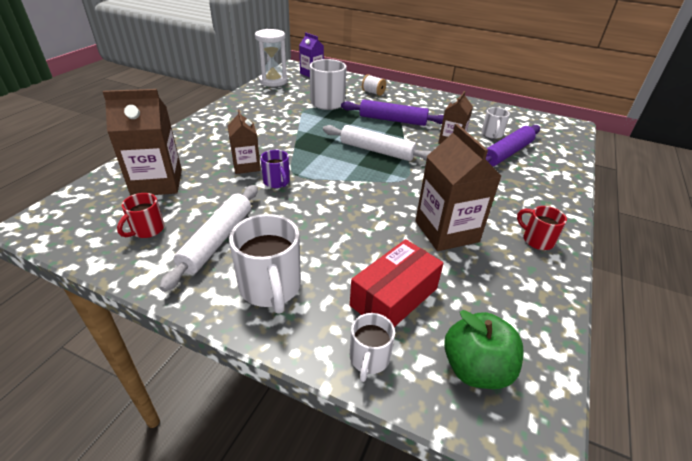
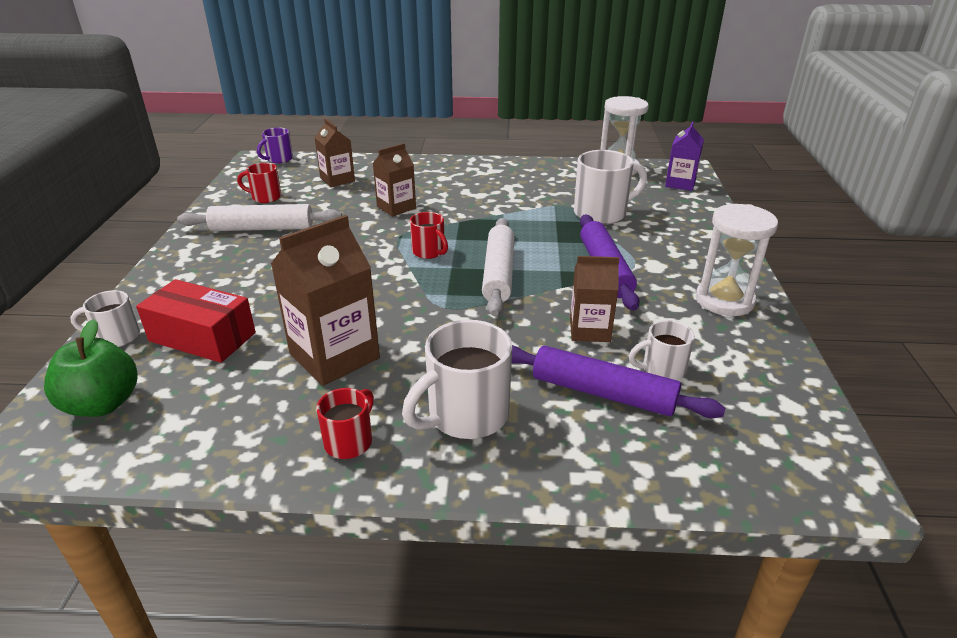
camera: 70 degrees right, 5 degrees down
brown carton [103,89,182,196] -> brown carton [314,118,355,187], size x0.61
white mug [229,214,301,314] -> white mug moved to [402,320,512,439]
purple mug [260,150,290,188] -> purple mug moved to [257,128,293,164]
white spool [362,74,386,96] -> none
none -> red mug [410,212,448,259]
none -> white hourglass [696,204,778,316]

